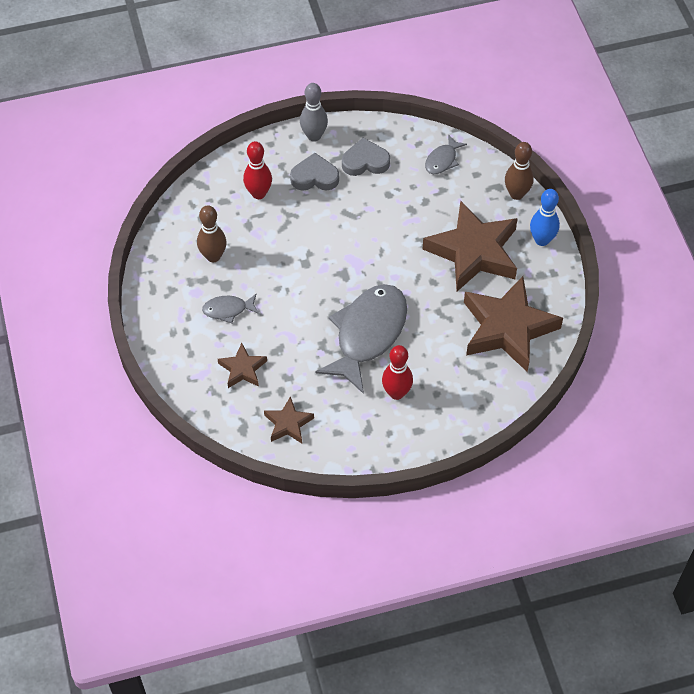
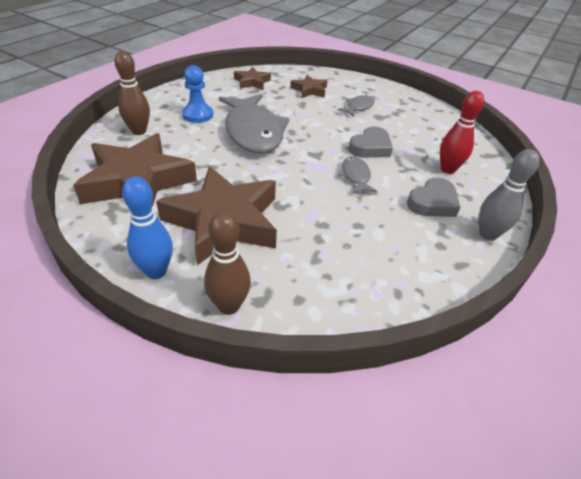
camera: 135 degrees right, 15 degrees down
brown bowling pin [197,205,227,262] -> brown bowling pin moved to [115,51,150,135]
grey heart [342,138,390,176] -> grey heart moved to [349,126,393,158]
red bowling pin [382,345,413,400] -> blue pawn [182,65,213,123]
grey fish [425,134,467,174] -> grey fish moved to [338,157,377,193]

